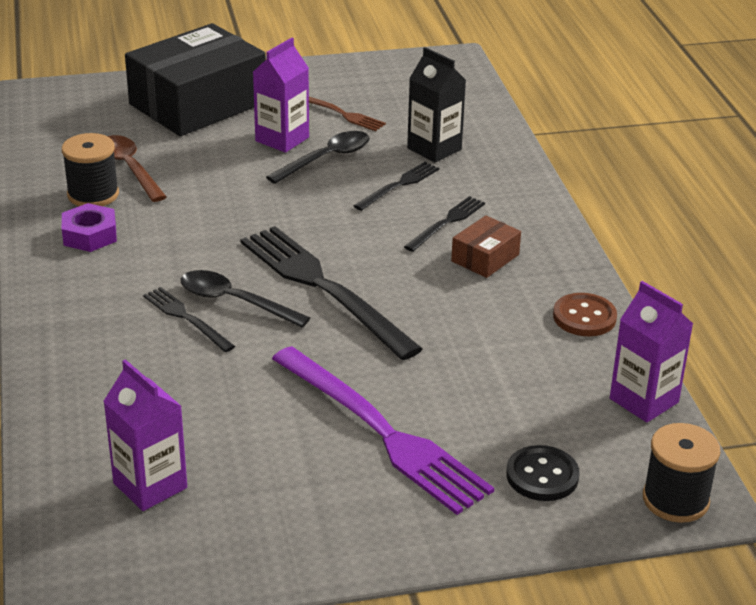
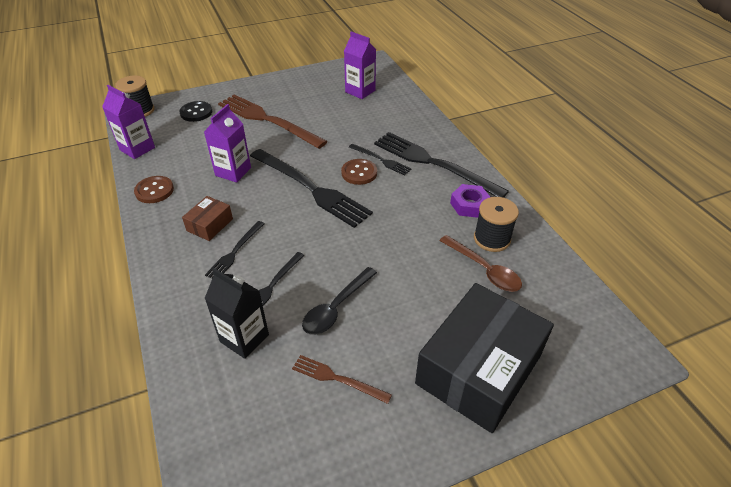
camera: 170 degrees right, 10 degrees up
black spoon [181,270,310,328] -> brown button [341,159,377,185]
purple carton [253,38,309,153] -> purple carton moved to [204,104,251,183]
purple fork [272,346,494,515] -> brown fork [218,94,327,149]
none -> black fork [374,132,509,198]

